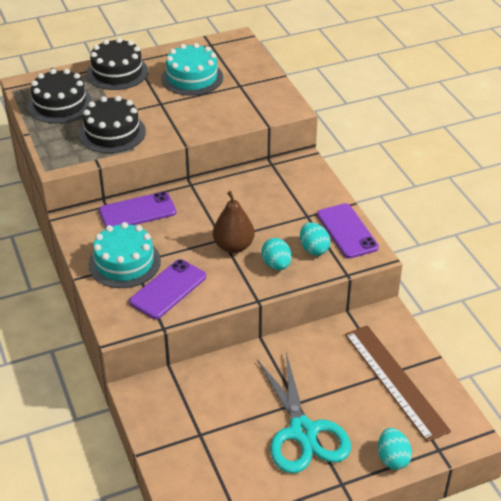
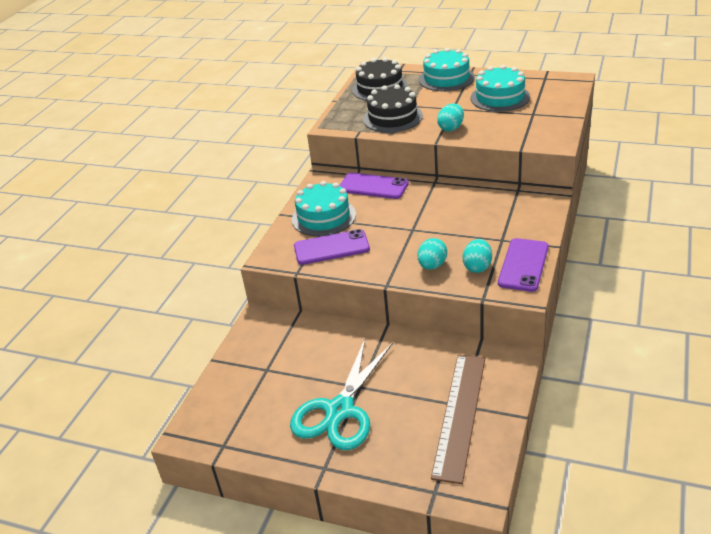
camera: 45 degrees right, 5 degrees down
black cake [87,38,148,90] -> turquoise cake [419,48,475,91]
brown pear [213,191,255,253] -> none
turquoise egg [378,428,412,470] -> turquoise egg moved to [437,104,464,131]

